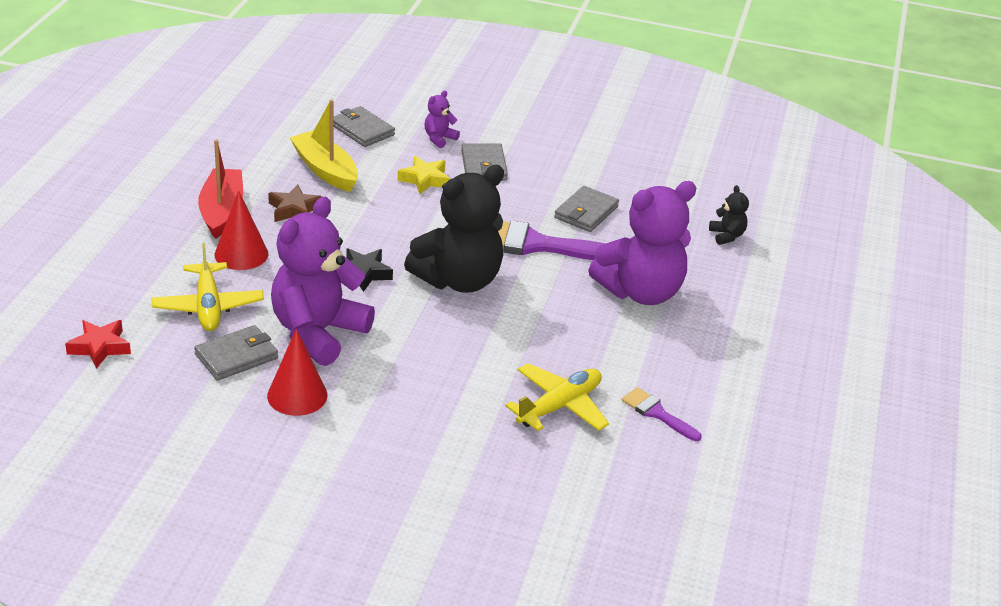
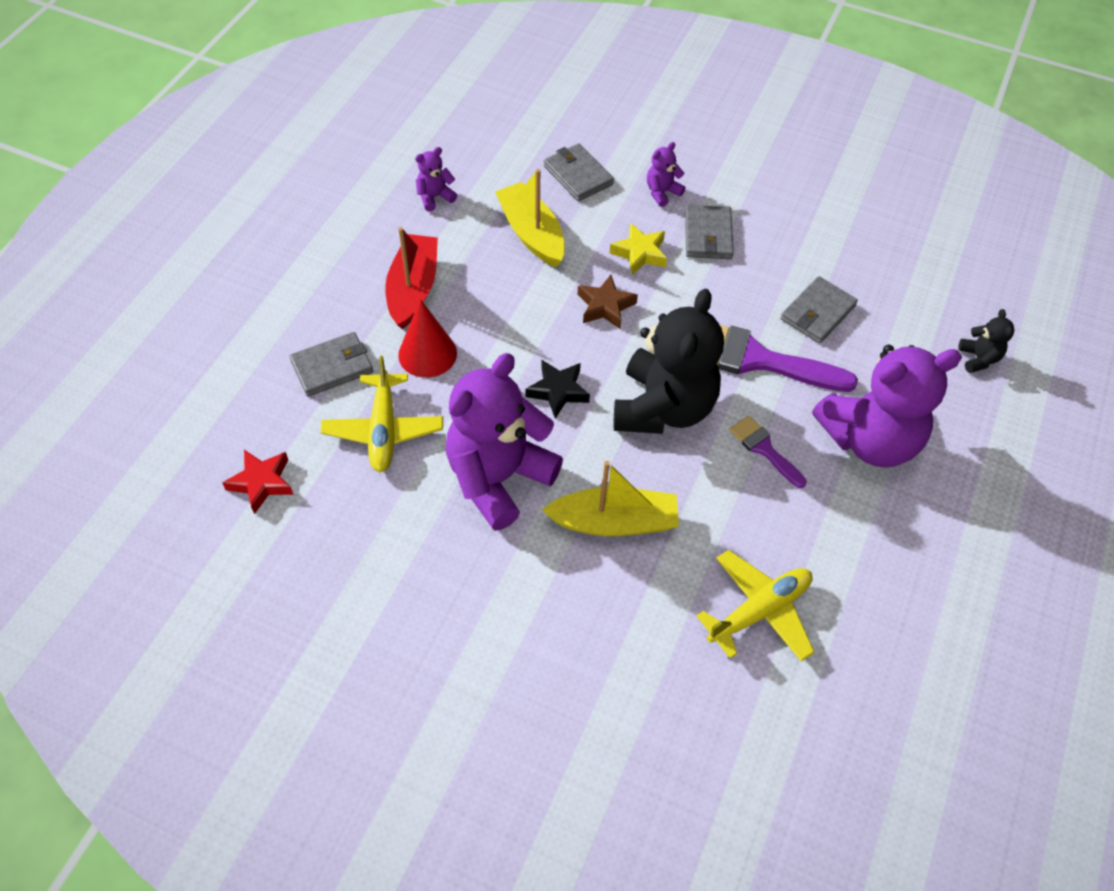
camera: 10 degrees right, 20 degrees up
grey wallet [194,325,278,381] -> grey wallet moved to [290,332,373,397]
red cone [267,329,327,416] -> none
brown star [268,184,322,222] -> brown star moved to [577,275,638,329]
black teddy bear [404,165,504,293] -> black teddy bear turned 45 degrees counterclockwise [614,289,724,434]
purple brush [622,387,702,441] -> purple brush moved to [729,416,807,488]
none -> purple teddy bear [415,147,457,211]
none -> yellow boat [542,461,679,536]

